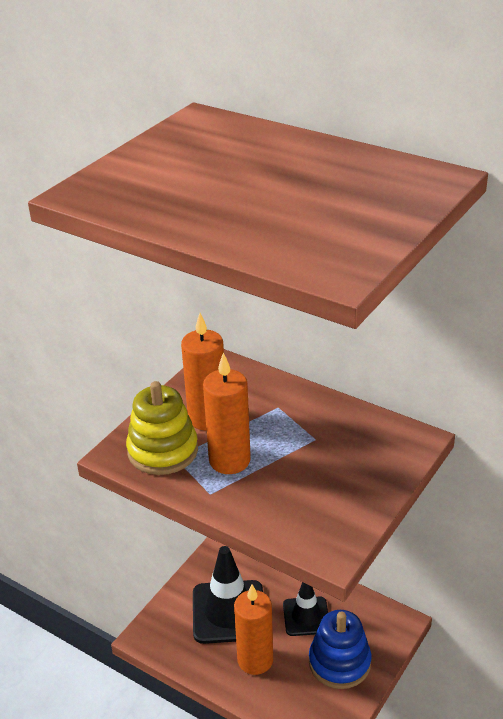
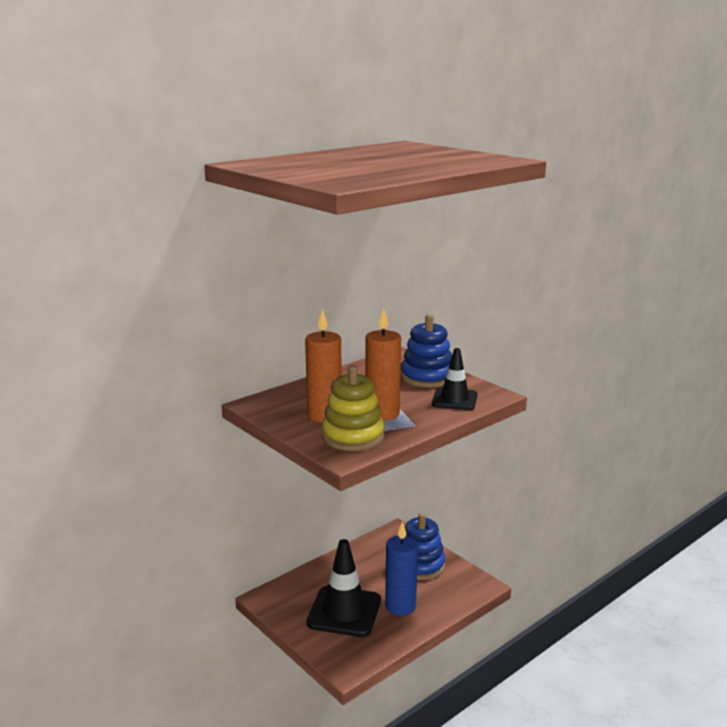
camera: 75 degrees left, 15 degrees down
orange candle [234,584,273,675] -> blue candle [385,521,418,616]
black traffic cone [283,582,328,636] -> black traffic cone moved to [432,348,478,410]
none -> blue stacking toy [401,314,452,388]

